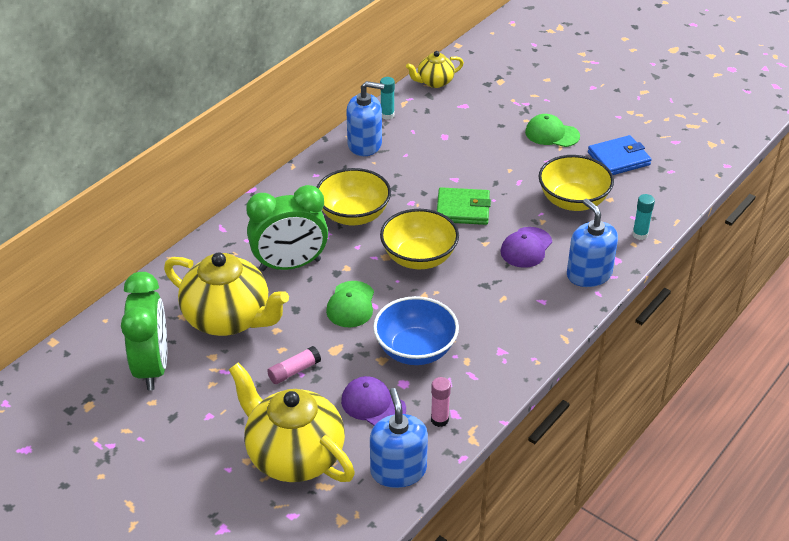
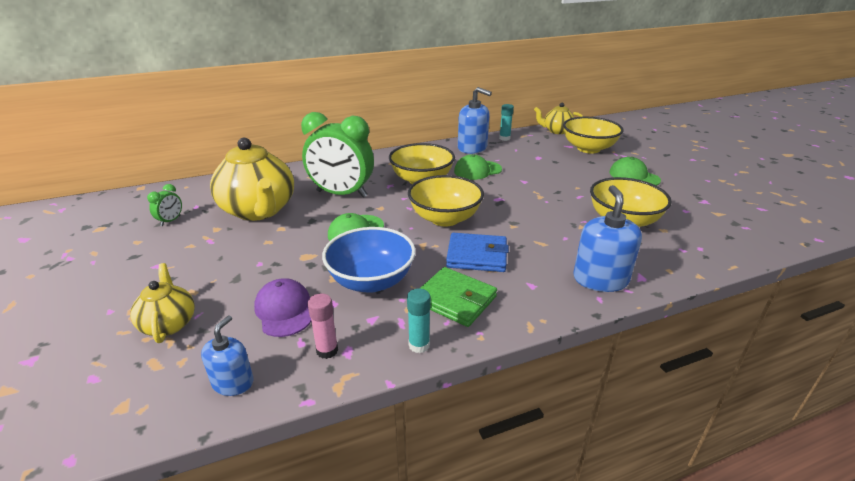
camera: 30 degrees right, 10 degrees down
green clock [121,272,167,390] -> green clock [147,184,182,226], size x0.41
yellow teapot [229,363,355,482] -> yellow teapot [130,263,195,343], size x0.52
pink glue stick [267,346,321,384] -> none
blue soap dispenser [370,388,428,488] -> blue soap dispenser [201,315,254,396], size x0.61
green wallet [437,187,491,225] -> green wallet moved to [420,267,497,327]
purple cap [501,227,552,268] -> none
blue wallet [588,135,652,175] -> blue wallet moved to [446,233,509,272]
turquoise glue stick [632,194,655,240] -> turquoise glue stick moved to [407,288,431,353]
none -> green cap [454,154,502,180]
none -> yellow bowl [563,117,624,153]

